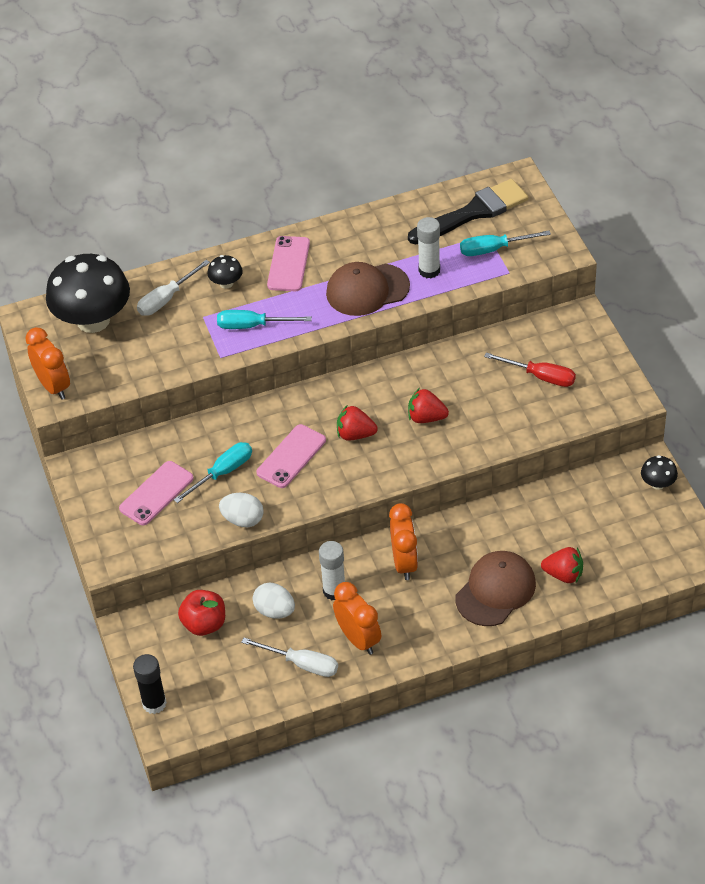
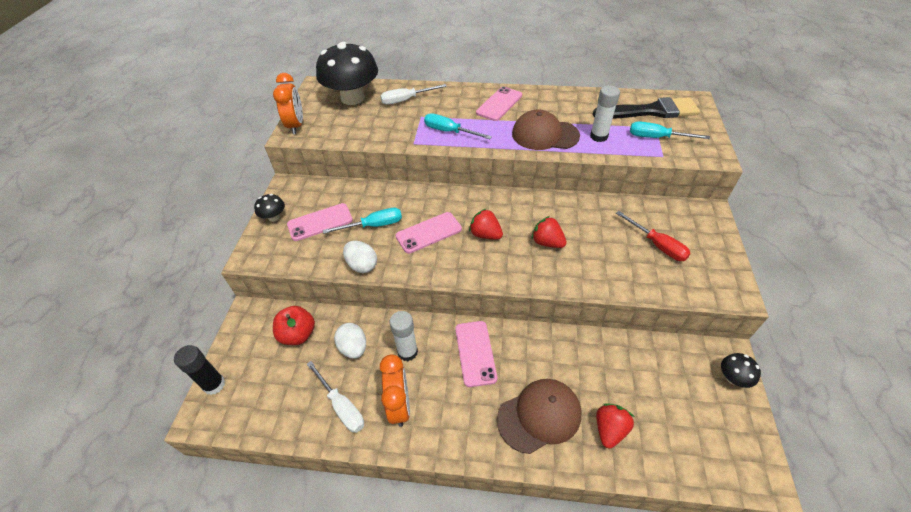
camera: 25 degrees right, 0 degrees up
black mushroom [207,255,243,289] -> black mushroom moved to [254,194,285,222]
orange clock [389,503,418,580] -> pink phone [455,321,497,387]
red strawberry [541,547,583,583] -> red strawberry turned 105 degrees counterclockwise [596,403,634,448]

